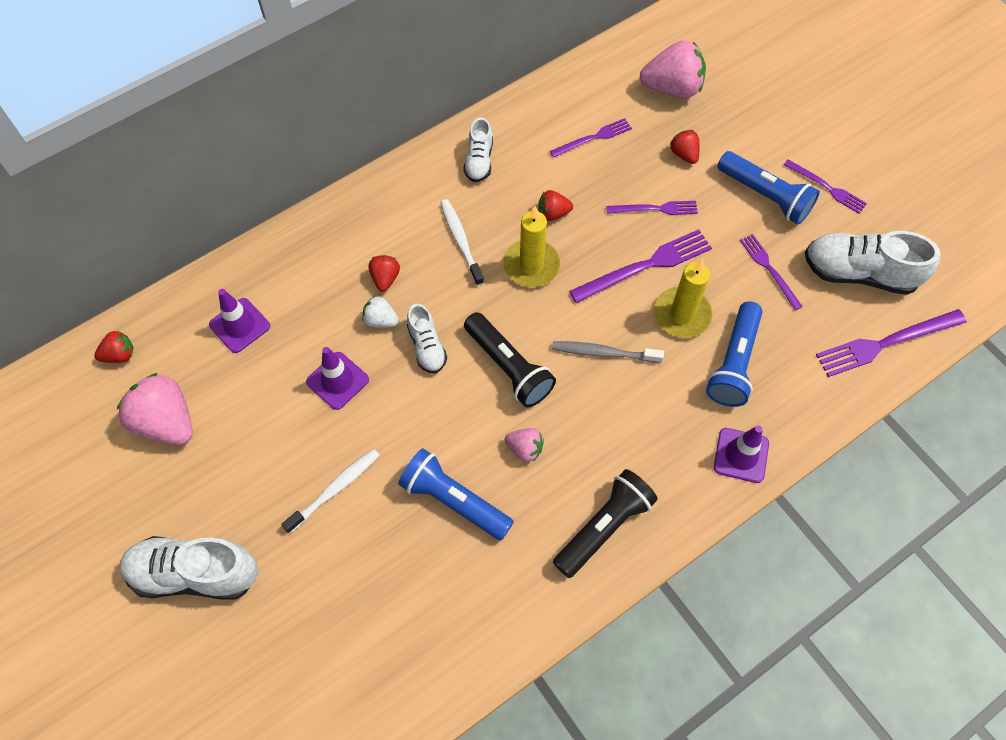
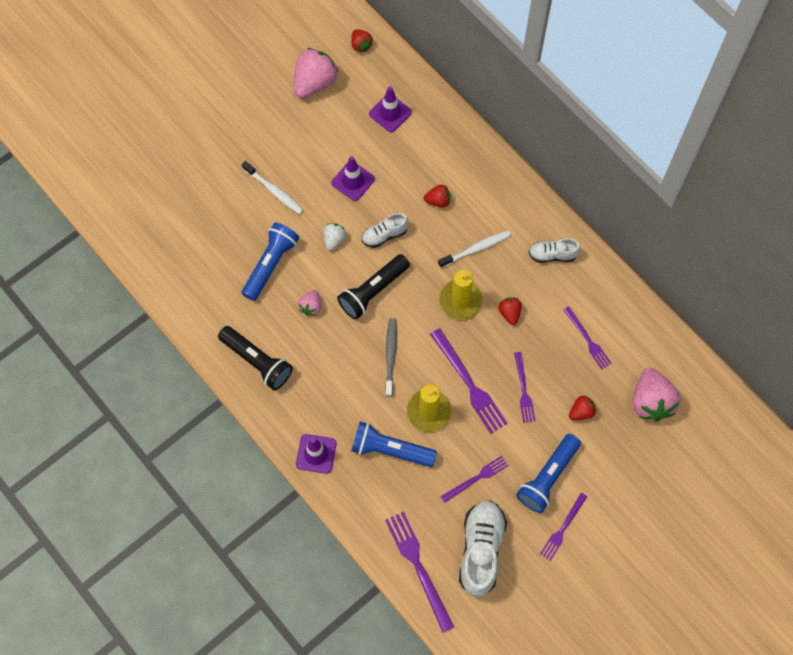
camera: 85 degrees right, 5 degrees up
white shoe [120,536,259,600] -> none
white strawberry [362,295,399,328] -> white strawberry moved to [323,223,346,250]

